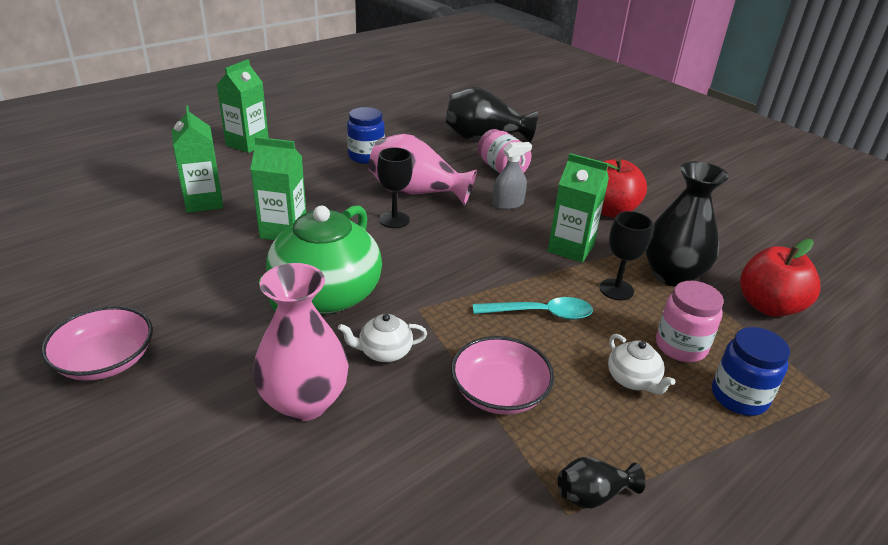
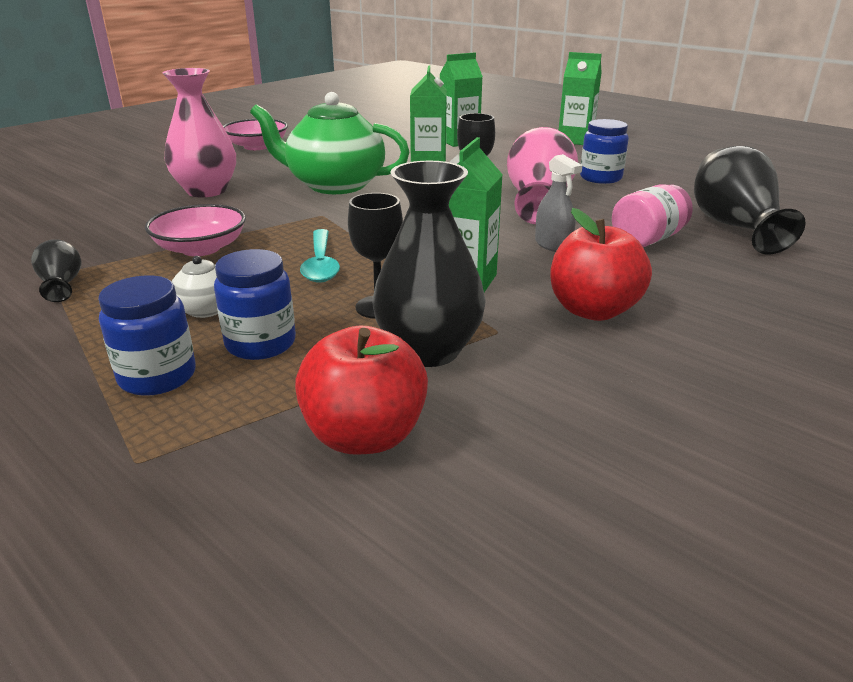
camera: 85 degrees right, 5 degrees down
white teapot [338,314,427,362] -> none
pink jar [656,281,724,362] -> blue jar [214,249,296,360]

